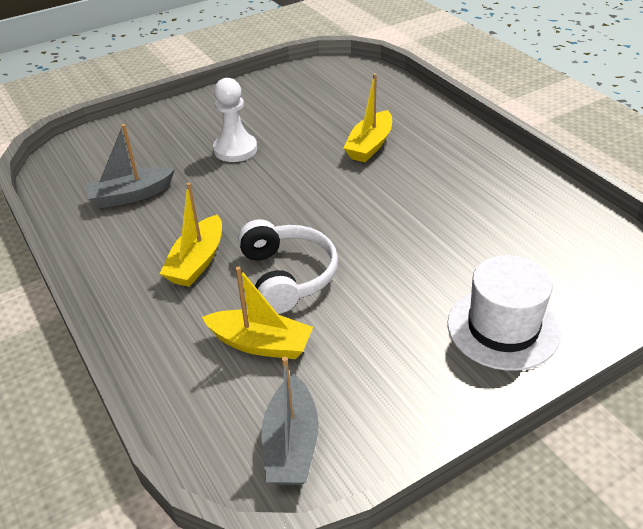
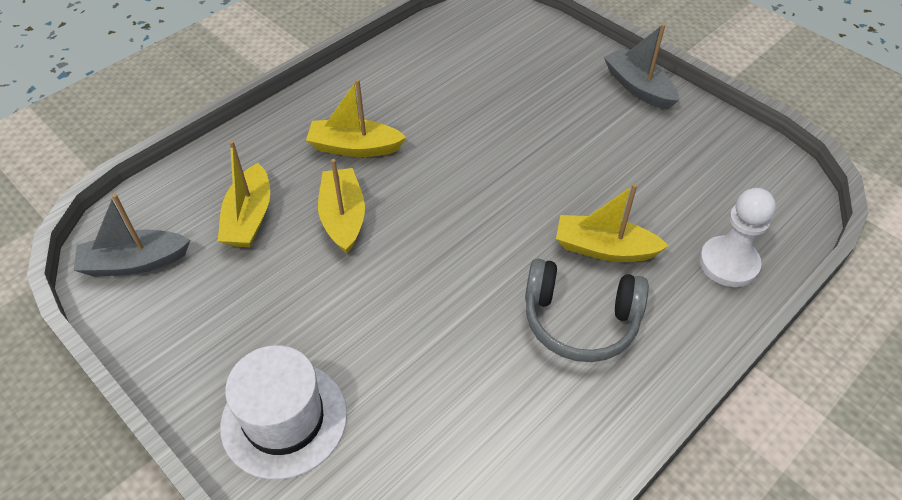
camera: 75 degrees right, 10 degrees up
grey boat [84,124,175,208] -> grey boat moved to [604,24,679,110]
white pawn [213,78,257,162] -> white pawn moved to [699,188,776,287]
white headphones [238,219,338,314] -> yellow boat [318,159,365,254]
none -> grey headphones [525,258,649,362]

